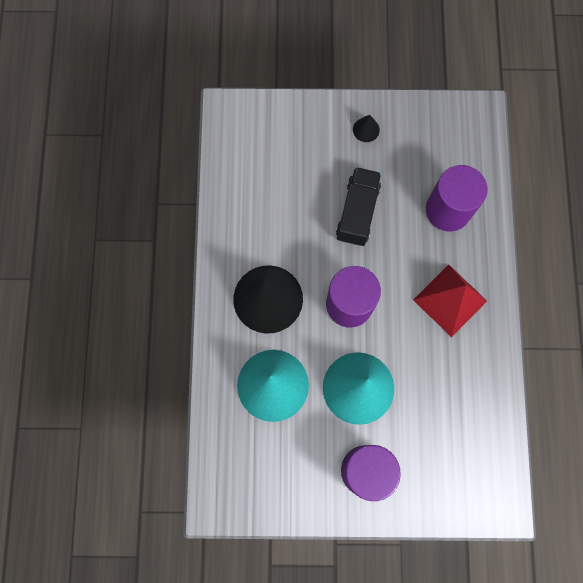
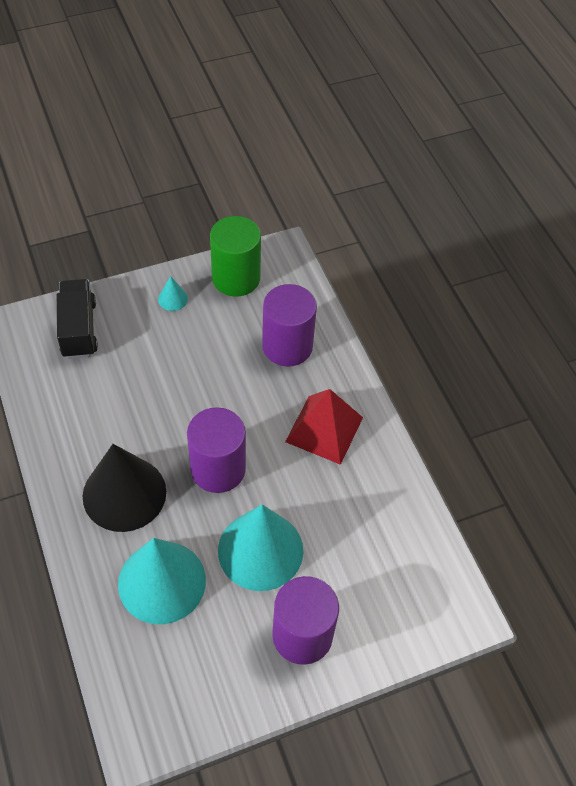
camera: 25 degrees left, 20 degrees down
black truck [336,167,381,246] -> black truck moved to [57,279,98,359]
black cone [353,115,380,142] -> turquoise cone [158,276,188,311]
none -> green cylinder [210,216,261,296]

